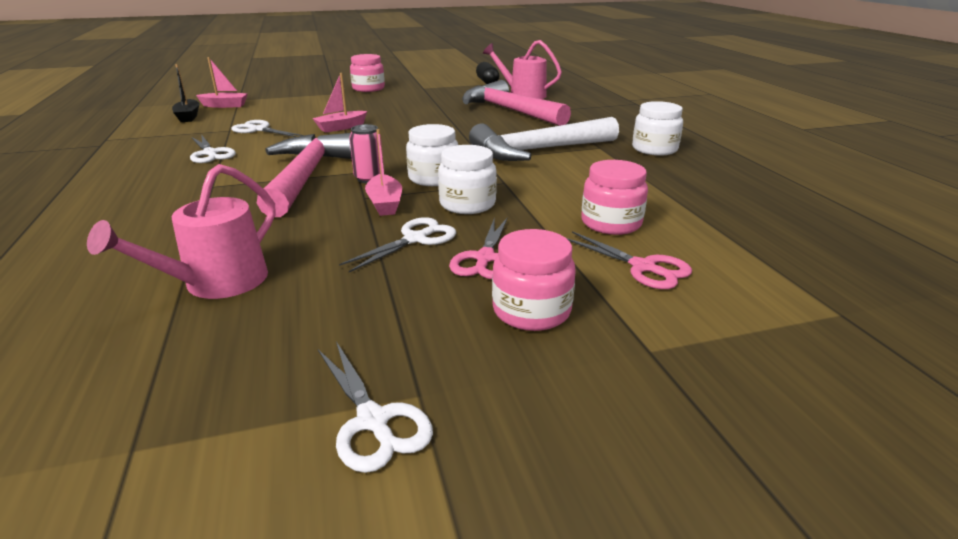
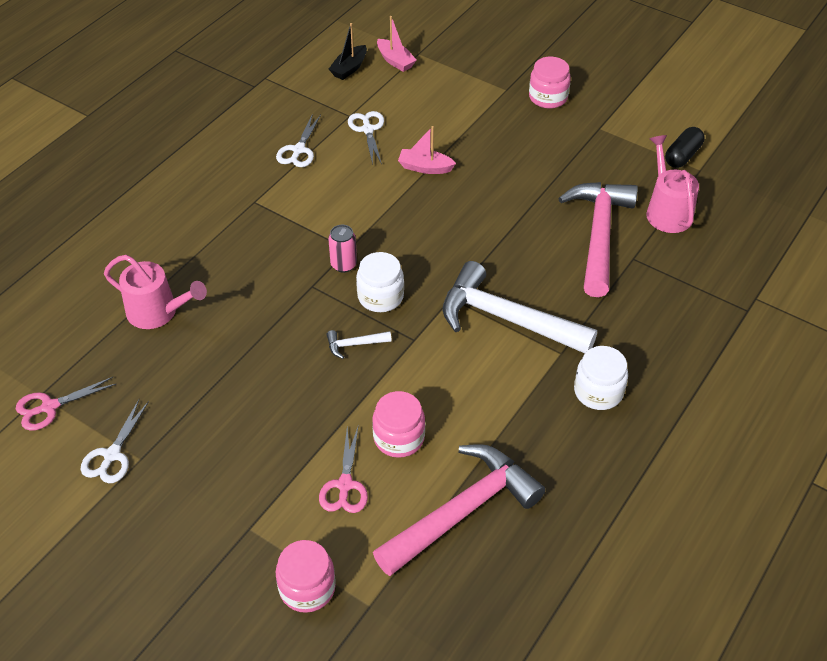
camera: 50 degrees right, 20 degrees up
pink watering can [87,164,275,299] -> pink watering can turned 150 degrees counterclockwise [104,255,207,329]
pink hammer [257,133,352,217] -> pink hammer moved to [373,444,545,576]
white scissors [339,217,456,272] -> none
pink boat [365,129,402,216] -> none
white jar [438,145,497,214] -> white hammer [327,330,392,359]
pink scissors [449,217,508,279] -> pink scissors moved to [16,377,116,431]
pink jar [492,229,576,331] -> pink jar moved to [276,540,336,613]

